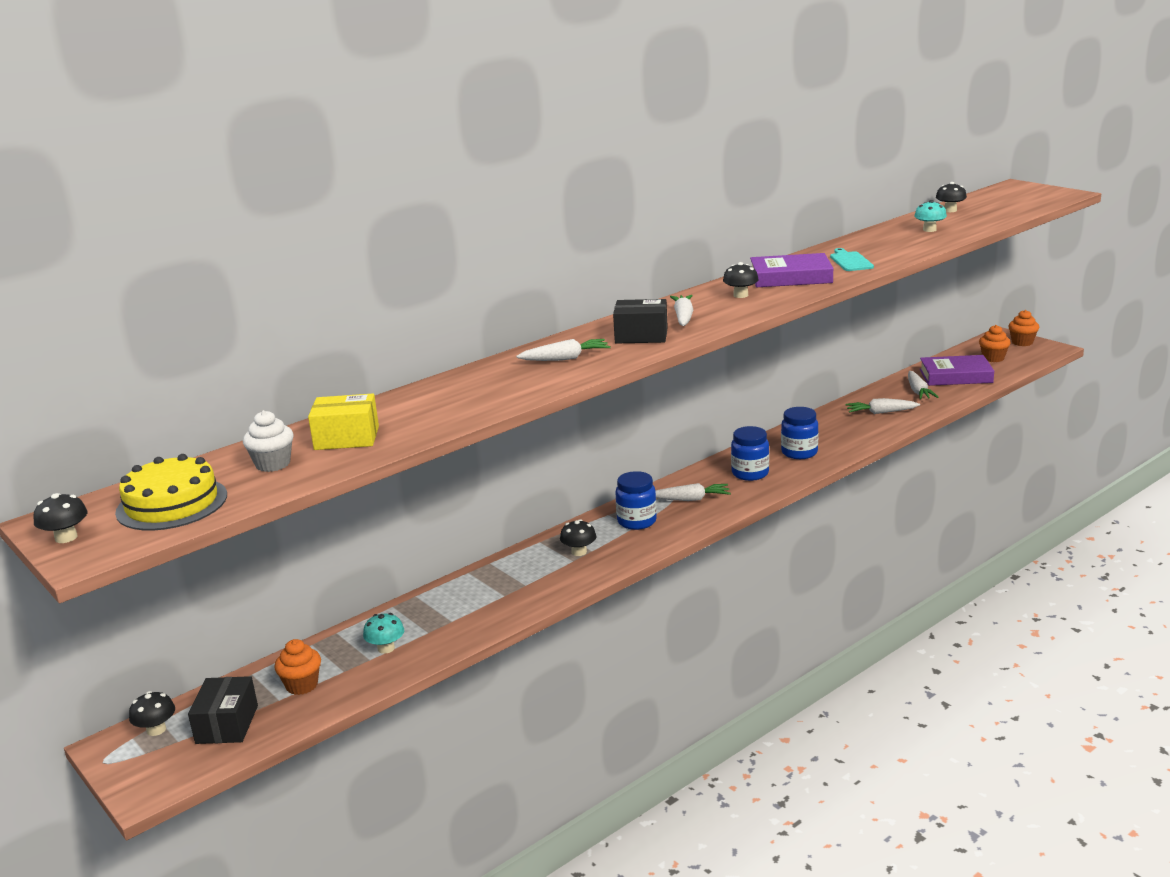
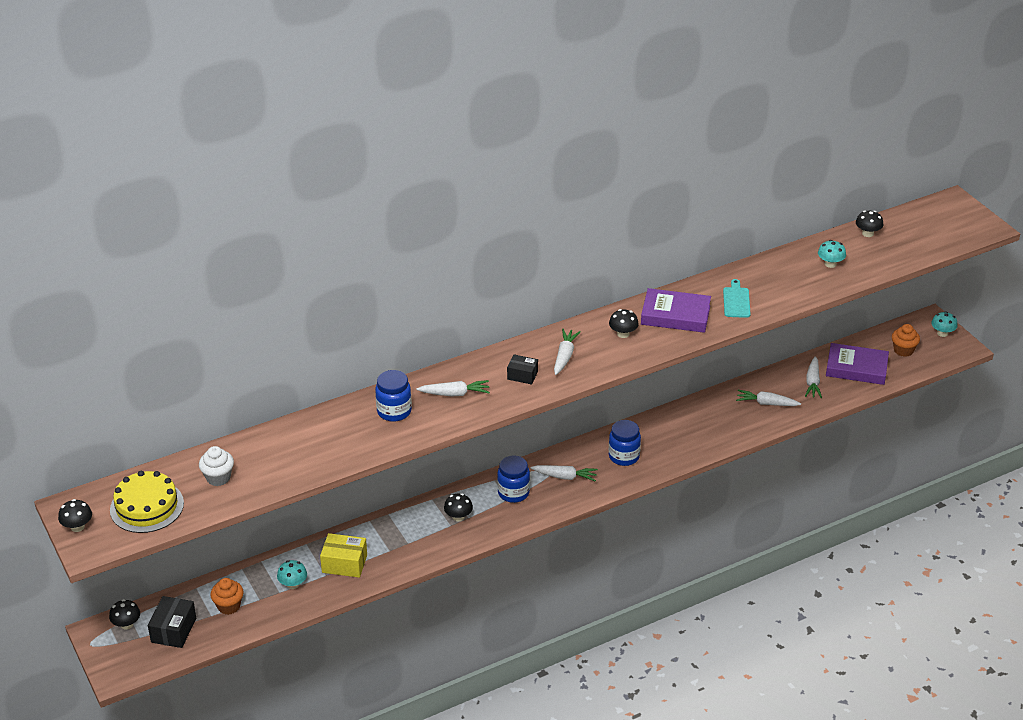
camera: 10 degrees right, 15 degrees up
yellow box [308,394,379,450] -> yellow box moved to [320,533,367,578]
black box [613,299,668,343] -> black box [507,354,538,385], size x0.65
blue jar [781,407,819,459] -> blue jar moved to [375,370,412,422]
orange cupcake [1008,310,1039,346] -> turquoise mushroom [931,311,958,337]

